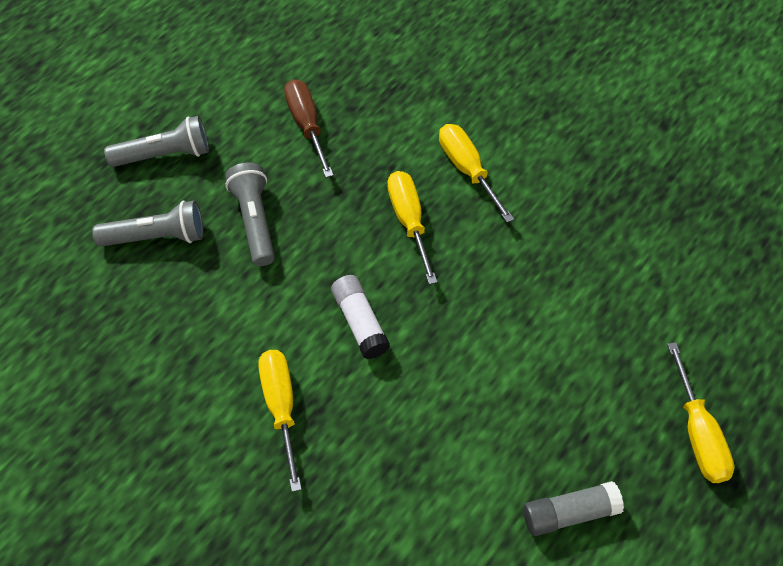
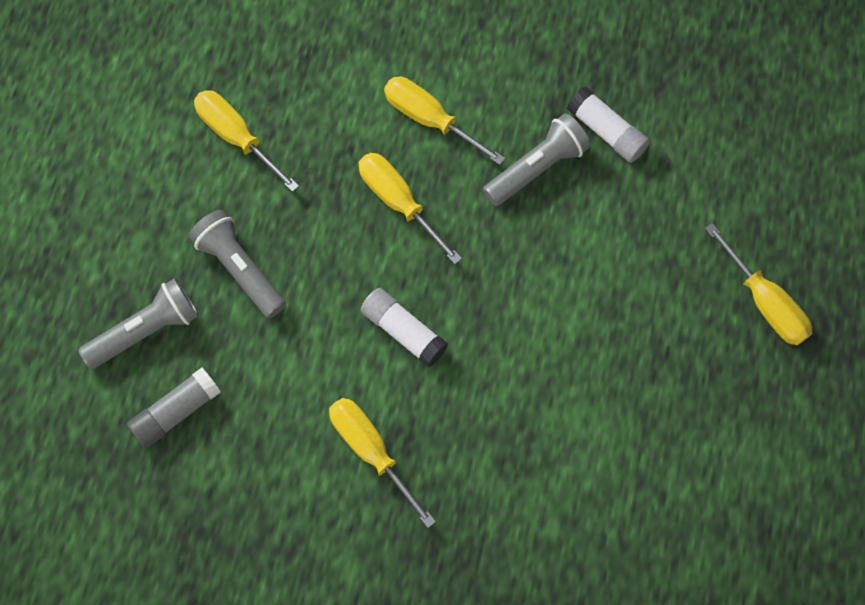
camera: 25 degrees left, 10 degrees up
grey flashlight [104,116,209,167] -> grey flashlight moved to [483,113,590,206]
brown screwdriver [284,79,334,178] -> yellow screwdriver [194,90,299,192]
grey glue stick [523,481,624,536] -> grey glue stick moved to [127,367,221,448]
none -> white glue stick [567,87,650,163]

